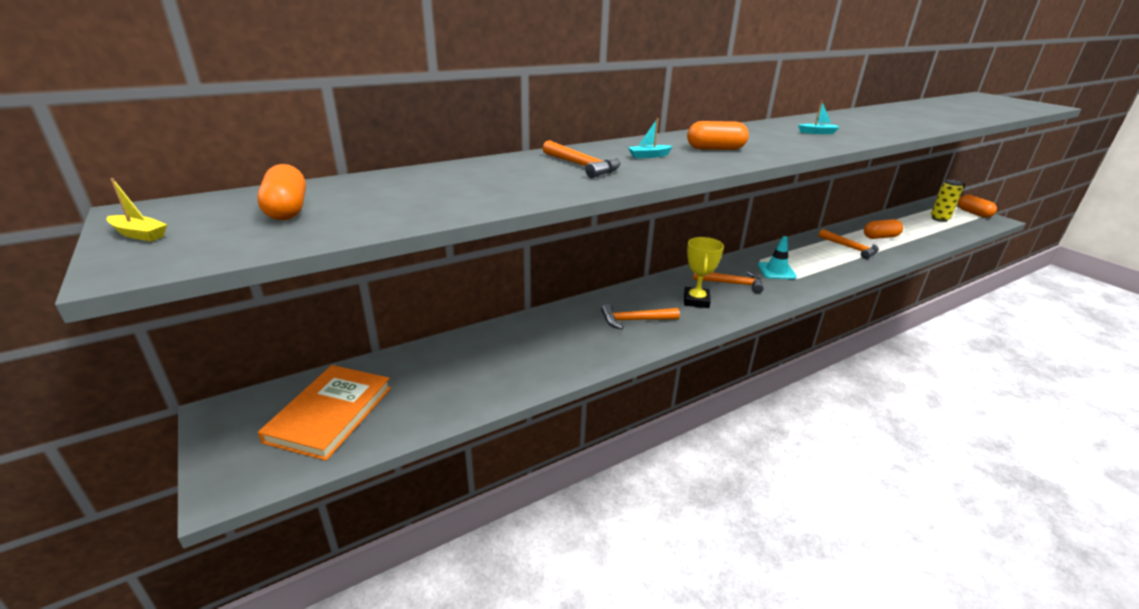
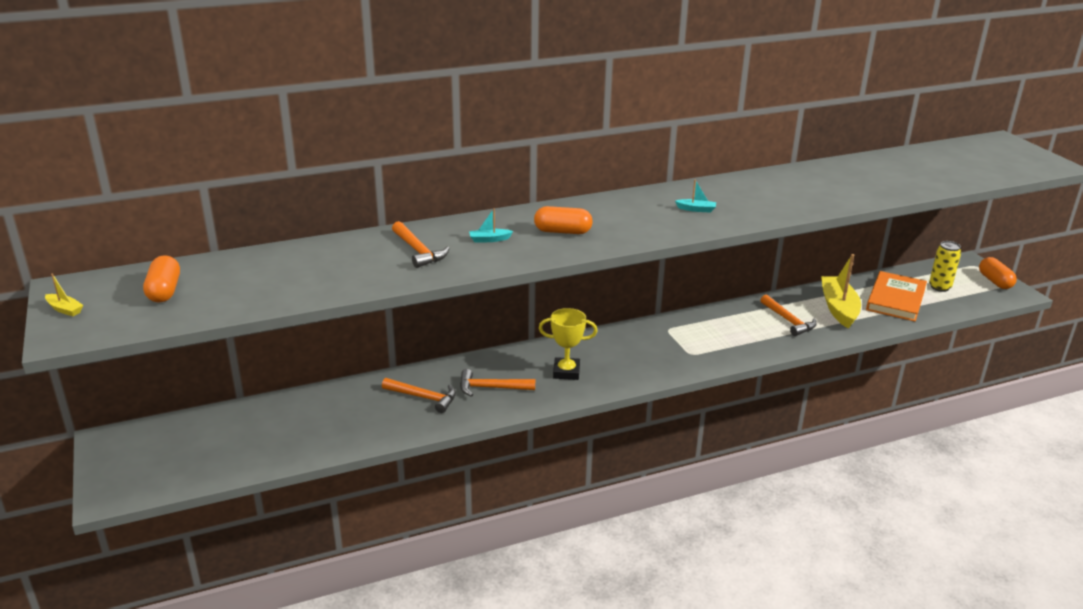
camera: 10 degrees right, 0 degrees up
orange book [258,365,391,461] -> orange book moved to [866,271,927,321]
yellow trophy [684,237,724,308] -> yellow trophy turned 75 degrees clockwise [539,308,598,380]
orange hammer [693,272,764,293] -> orange hammer moved to [382,378,456,413]
turquoise traffic cone [758,236,797,279] -> none
orange capsule [864,219,903,239] -> yellow boat [821,254,861,329]

